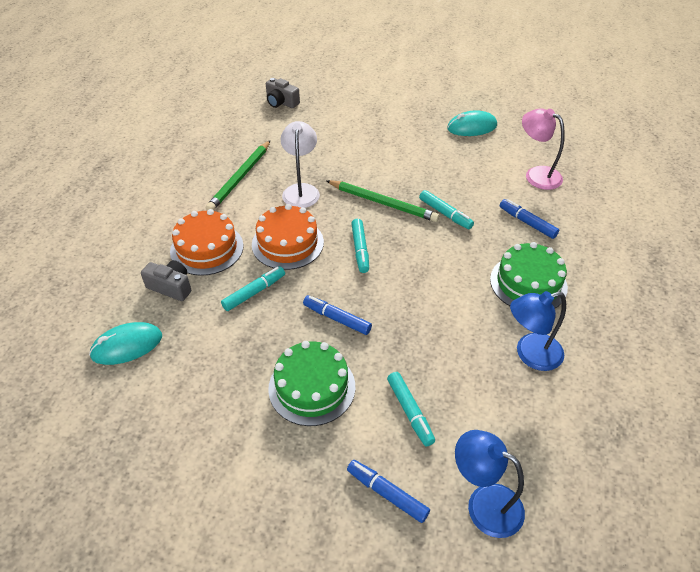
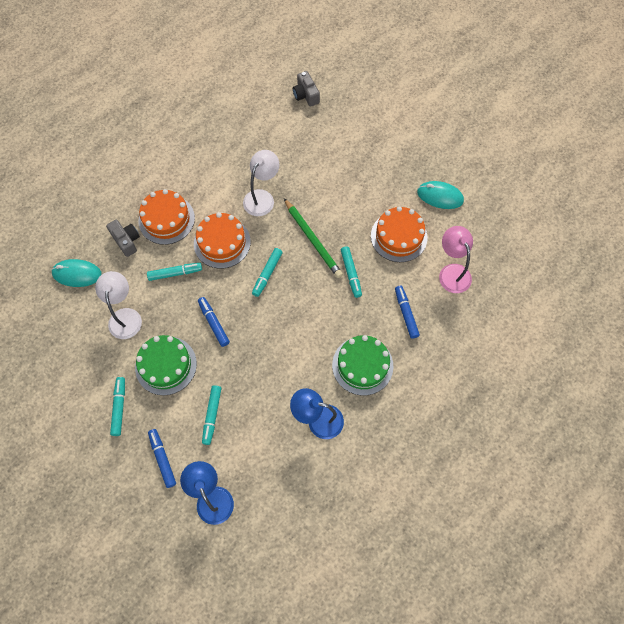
camera: 30 degrees right, 20 degrees up
green pencil [206,140,270,211] -> none
none -> white lamp [95,271,142,339]
none -> turquoise marker [110,377,125,436]
none -> orange cake [371,206,428,262]

